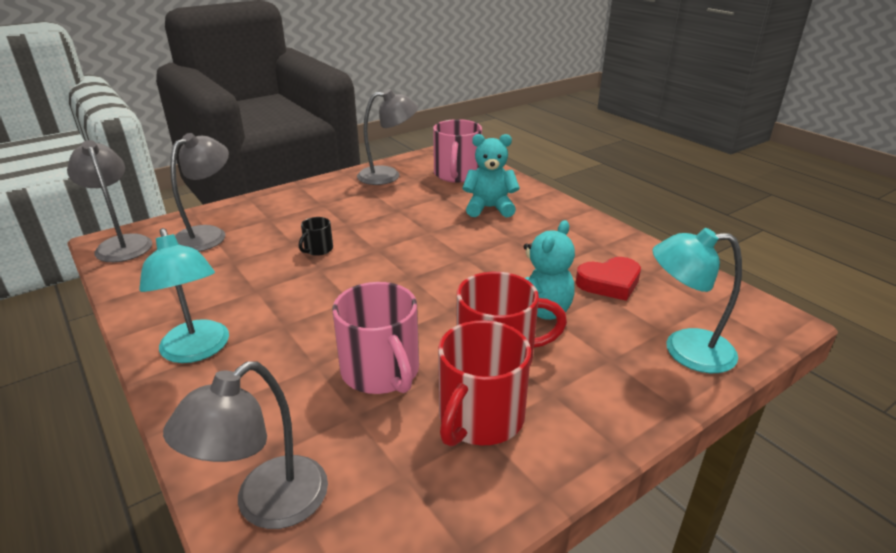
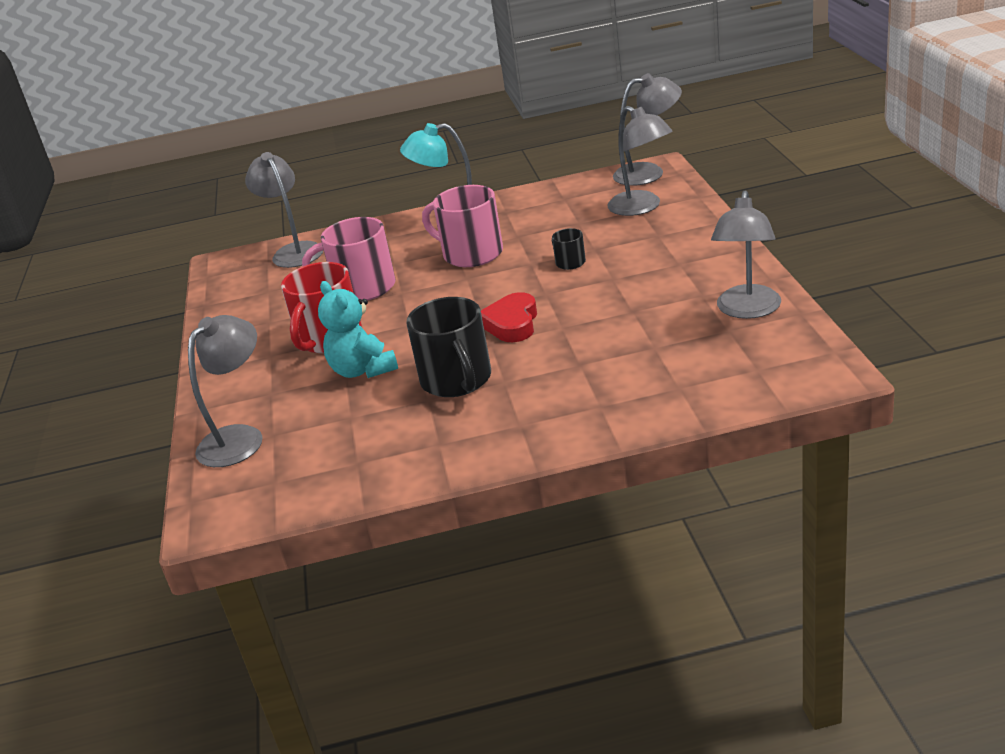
camera: 120 degrees right, 0 degrees up
pink mug [433,119,482,183] -> pink mug moved to [422,185,503,267]
red mug [438,320,531,447] -> none
turquoise teddy bear [462,134,520,217] -> none
red heart [575,257,641,301] -> red heart moved to [481,292,537,342]
turquoise lamp [653,228,742,373] -> grey lamp [188,315,262,467]
none -> black mug [406,297,491,397]

